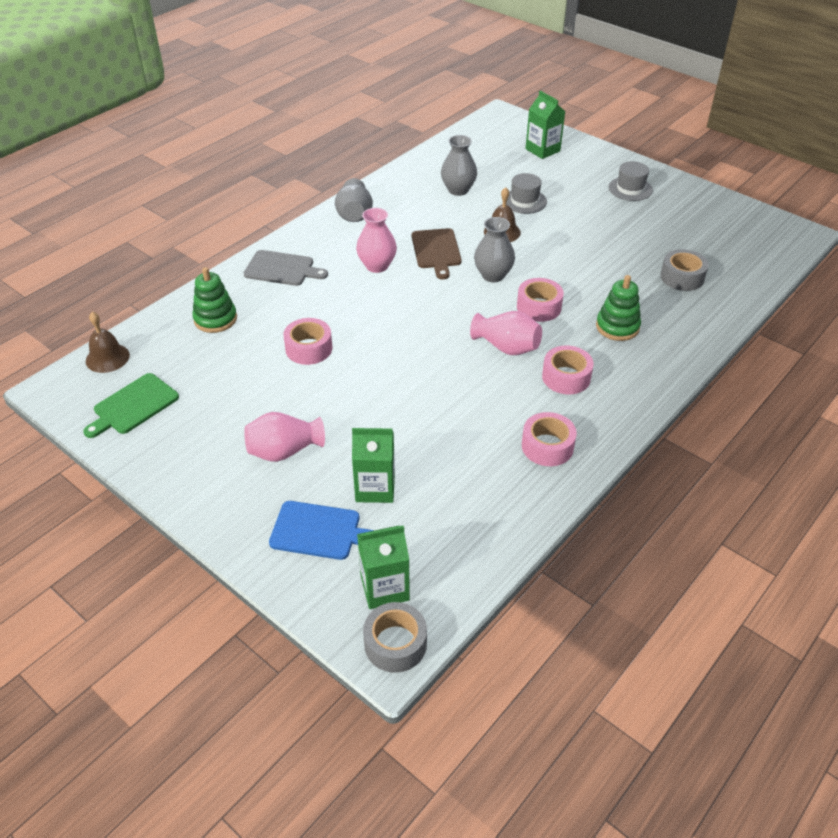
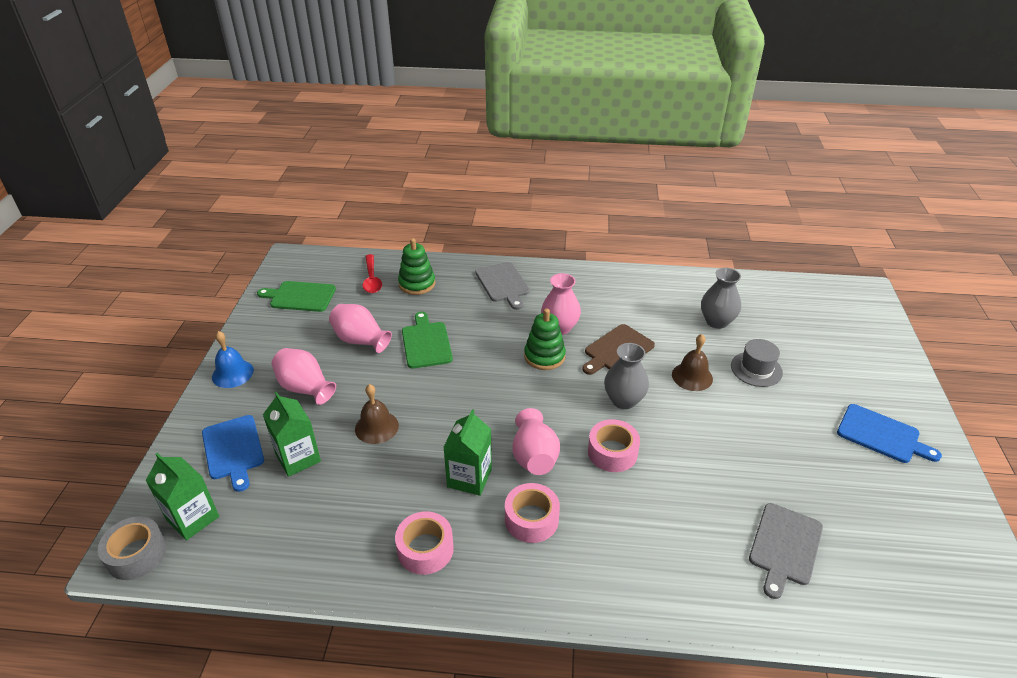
camera: 55 degrees right, 5 degrees down
brown bell [86,312,130,373] -> brown bell moved to [355,384,399,444]
pink tape [283,318,332,365] -> green cutting board [402,312,453,368]
grey vase [335,178,373,222] -> none
green carton [525,91,565,159] -> green carton moved to [443,409,492,496]
green stacking toy [596,275,641,341] -> green stacking toy moved to [524,309,566,370]
grey hat [609,161,653,201] -> blue cutting board [837,404,942,463]
grey tape [660,249,709,291] -> grey cutting board [749,503,823,599]
none -> blue bell [212,331,254,388]
none -> pink vase [329,304,392,353]
none -> red spoon [363,254,382,293]

